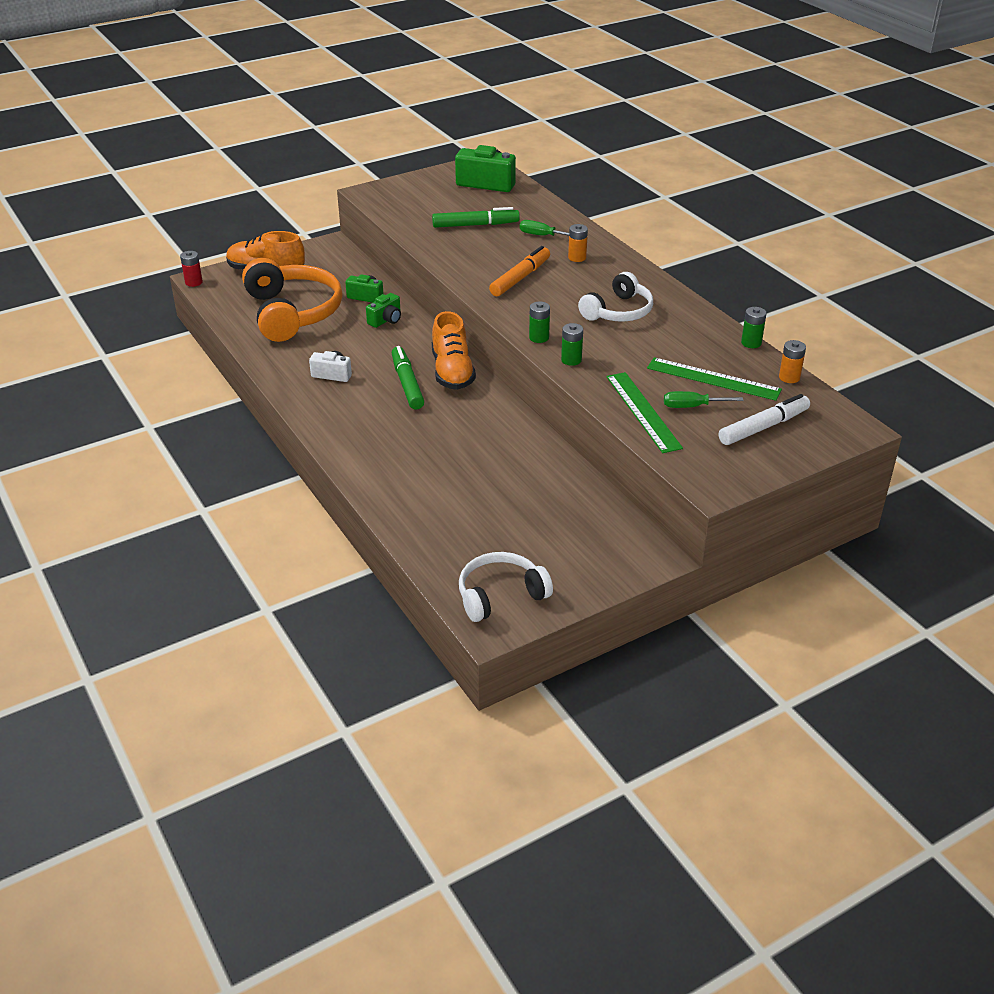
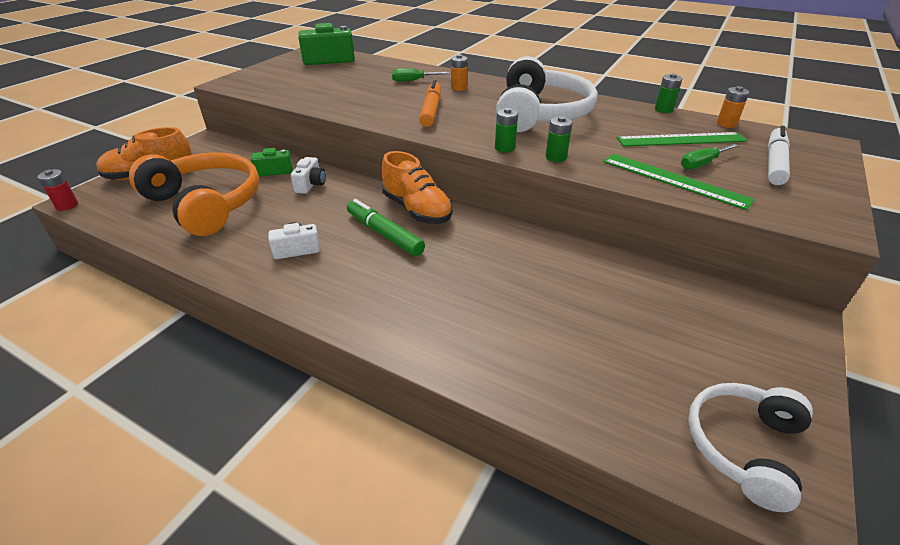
camera: 30 degrees left, 0 degrees up
green camera [366,293,401,328] -> white camera [291,157,326,194]
green marker [432,207,520,228] -> none
white headphones [578,272,653,322] -> white headphones [496,56,598,132], size x1.64

